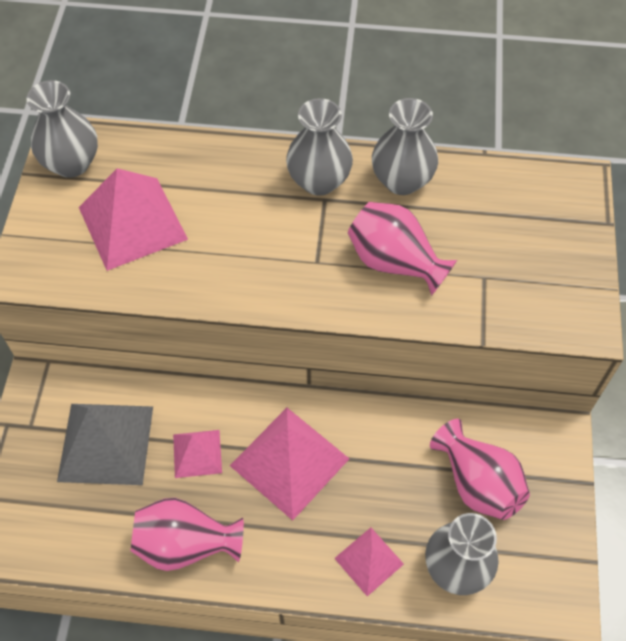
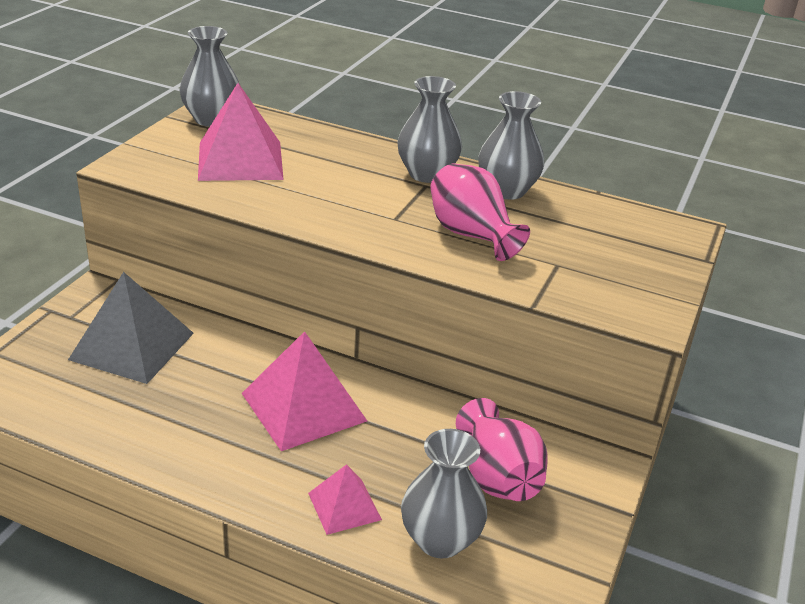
camera: 15 degrees right, 25 degrees down
pink vase [131,498,244,571] -> none
pink pyramid [173,430,222,478] -> none

